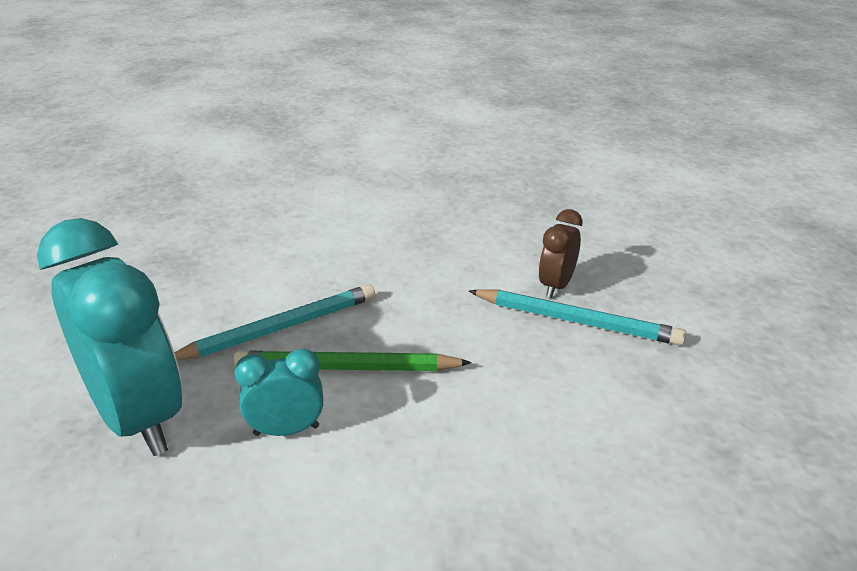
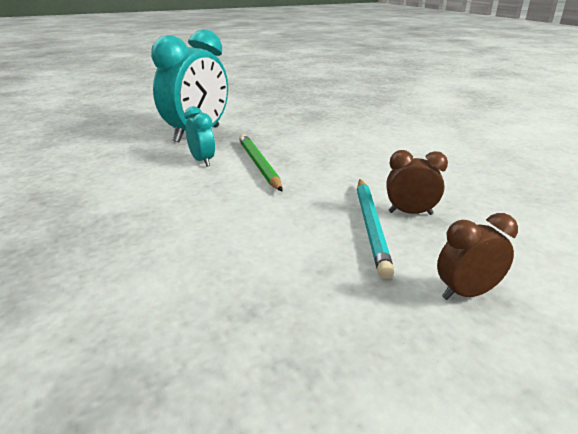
camera: 70 degrees right, 5 degrees down
turquoise pencil [174,284,376,361] -> none
none -> brown clock [437,213,518,300]

